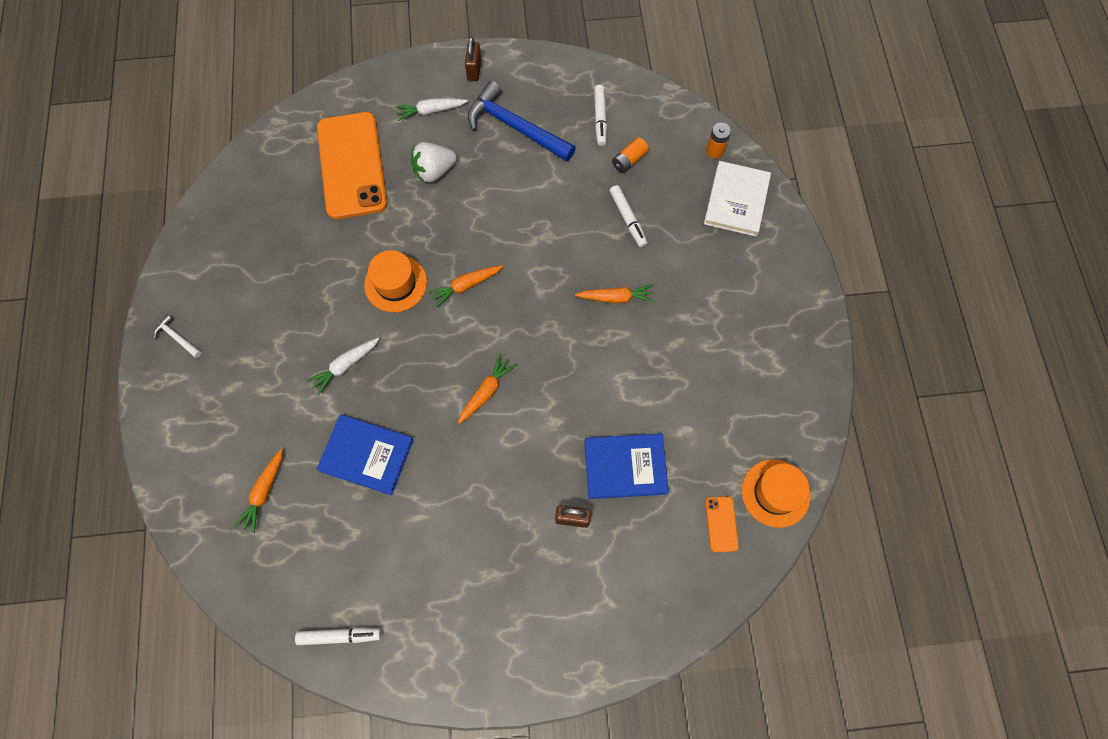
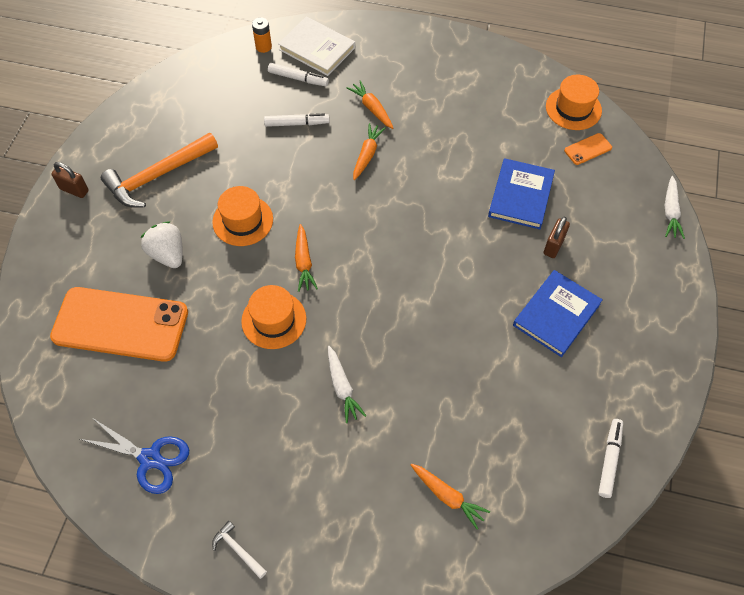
camera: 70 degrees left, 10 degrees down
white hammer [153,315,201,358] -> white hammer turned 75 degrees clockwise [212,521,267,579]
blue book [317,414,414,495] -> blue book moved to [513,270,603,357]
white carrot [395,98,468,121] -> white carrot moved to [665,176,685,239]
white strawberry [411,142,457,183] -> white strawberry turned 150 degrees clockwise [141,221,183,268]
orange carrot [458,354,516,424] -> orange carrot moved to [347,80,393,129]
blue hammer [468,81,576,161] -> orange hammer [101,132,218,208]
white marker [594,85,607,146] -> white marker moved to [268,63,329,86]
orange battery [612,137,649,173] -> none
orange phone [705,496,739,552] -> orange phone turned 45 degrees counterclockwise [564,133,612,165]
none -> blue scissors [80,419,189,494]
none -> orange hat [212,186,273,246]

